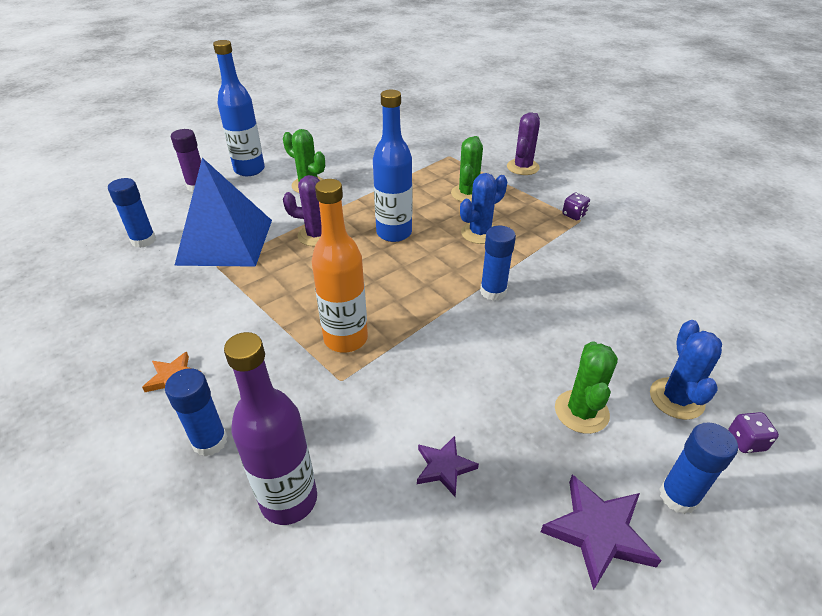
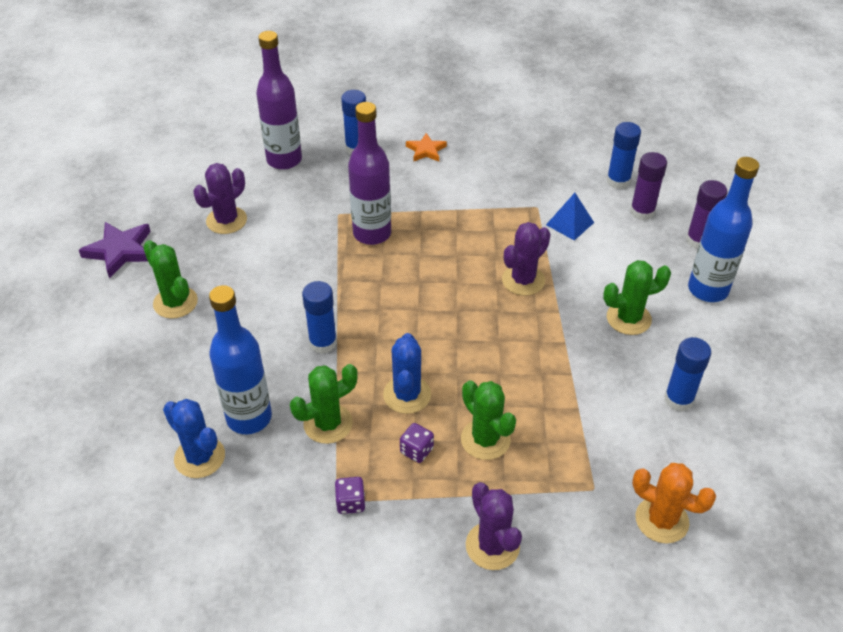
camera: 130 degrees right, 5 degrees up
blue pyramid [174,158,272,267] -> blue pyramid [546,193,594,241], size x0.43
orange bottle [312,179,368,353] -> purple bottle [348,102,391,245]
blue bottle [373,90,412,242] -> blue bottle moved to [209,285,272,434]
purple star [417,436,479,497] -> purple cactus [193,163,247,234]
blue cactus [650,320,722,420] -> blue cactus moved to [163,399,225,478]
blue glue stick [659,422,738,514] -> blue glue stick moved to [664,337,711,412]
purple dice [728,412,779,453] -> purple dice moved to [400,423,434,463]
none -> green cactus [290,364,358,444]
none -> purple glue stick [630,152,667,221]
none -> orange cactus [632,463,716,544]

